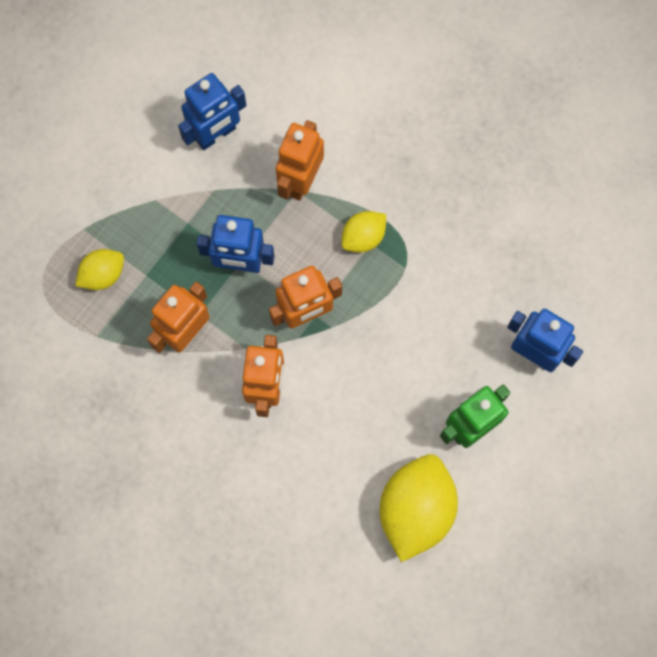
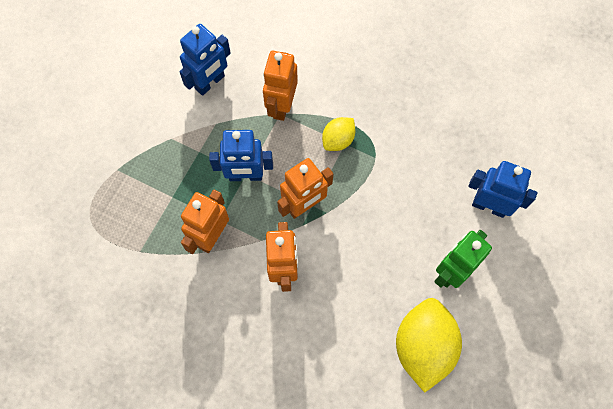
camera: 10 degrees left, 5 degrees down
yellow lemon [75,249,124,290] -> none

